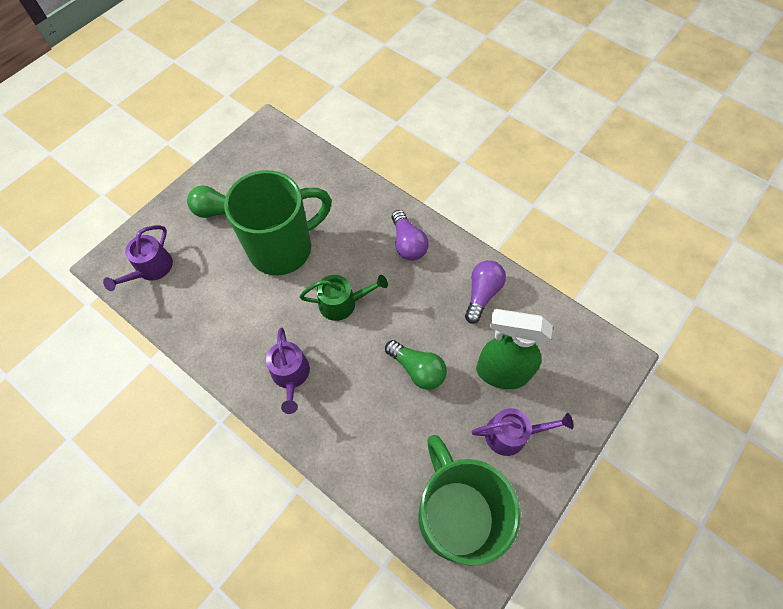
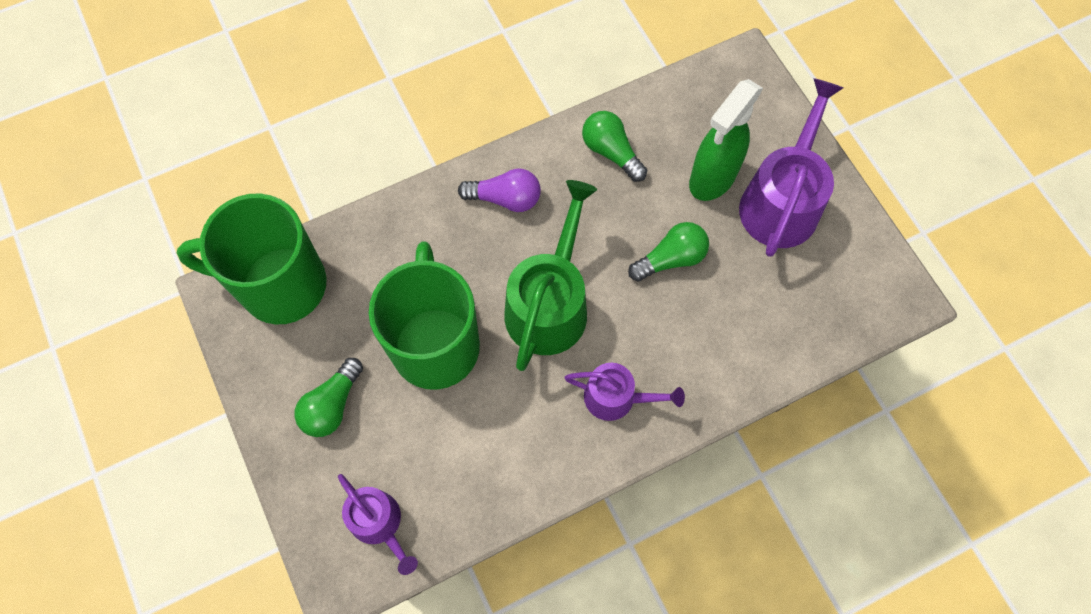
camera: 65 degrees left, 5 degrees up
green watering can [299,275,388,321] -> green watering can [505,180,597,371], size x1.70
green mug [418,435,521,566] -> green mug moved to [176,193,327,325]
purple light bulb [465,260,506,323] -> green light bulb [582,111,647,182]
purple watering can [472,408,574,456] -> purple watering can [739,78,843,257], size x1.70

